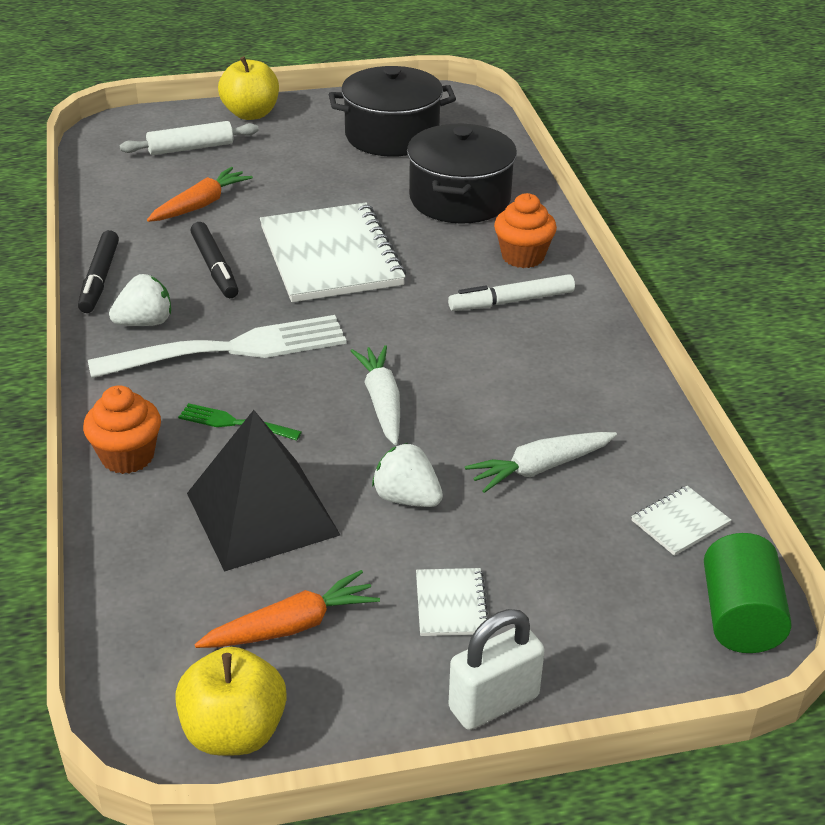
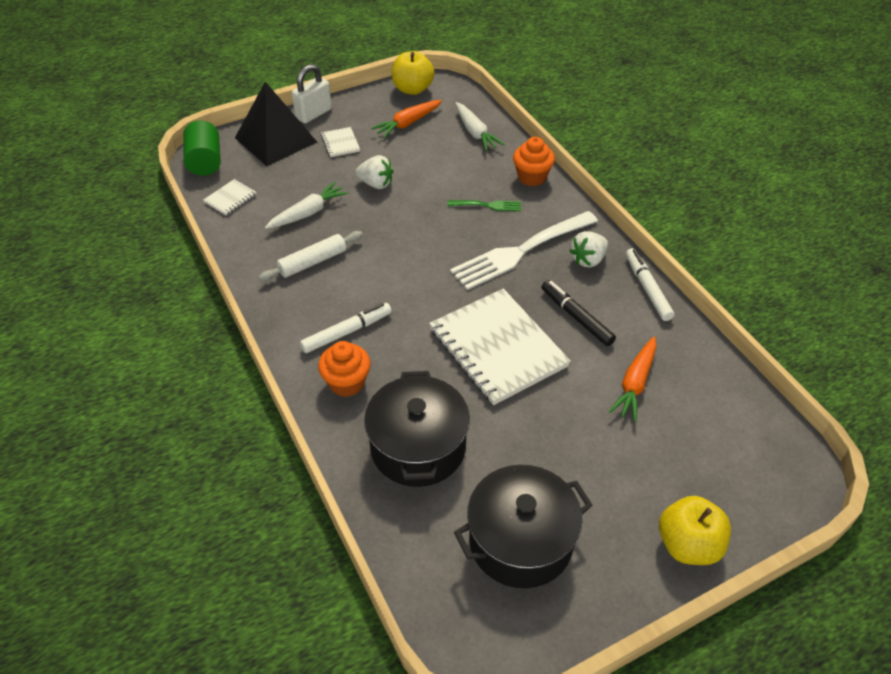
camera: 165 degrees right, 10 degrees up
black marker [78,230,119,313] -> white marker [626,248,674,321]
white rolling pin [120,121,259,155] -> white rolling pin moved to [258,231,363,281]
black pyramid [187,410,340,572] -> black pyramid moved to [235,82,317,166]
white carrot [350,345,400,445] -> white carrot moved to [455,102,505,151]

